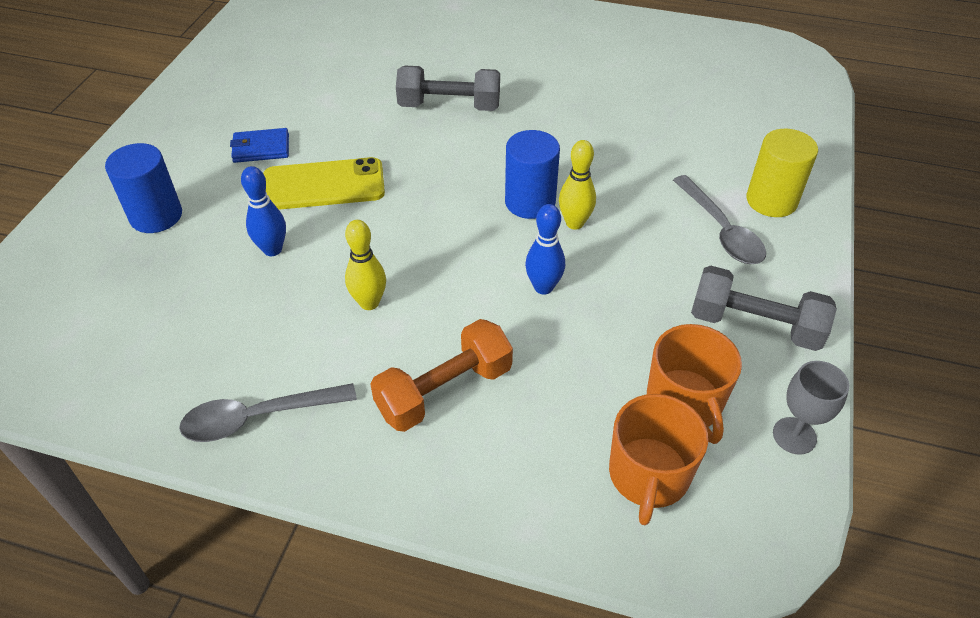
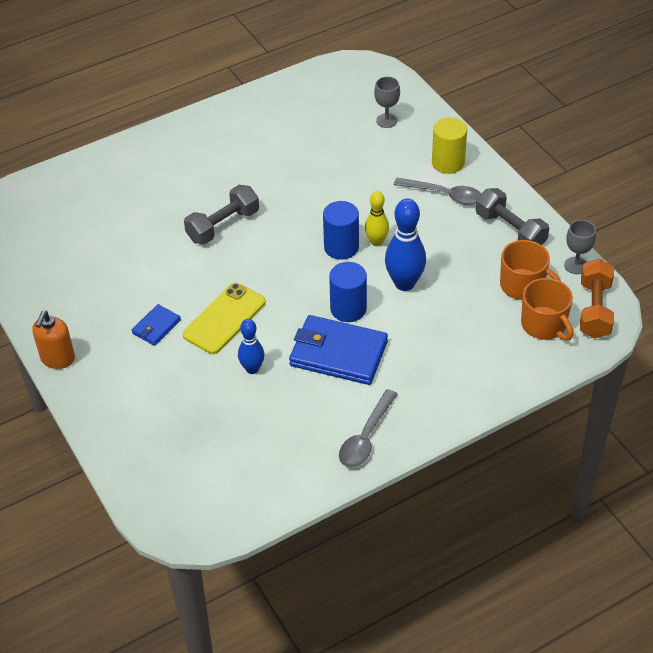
camera: 45 degrees left, 0 degrees up
blue cylinder [105,143,182,233] -> blue cylinder moved to [329,262,367,322]
yellow bowling pin [345,220,386,310] -> blue wallet [289,315,388,385]
orange dumbbell [370,319,513,432] -> orange dumbbell moved to [580,259,614,338]
blue bowling pin [525,204,565,295] -> blue bowling pin [385,199,426,291], size x1.63
grey dumbbell [691,265,837,351] -> grey dumbbell turned 75 degrees clockwise [476,188,549,245]
none -> orange soap dispenser [32,311,75,369]
none -> grey goblet [374,77,400,128]

